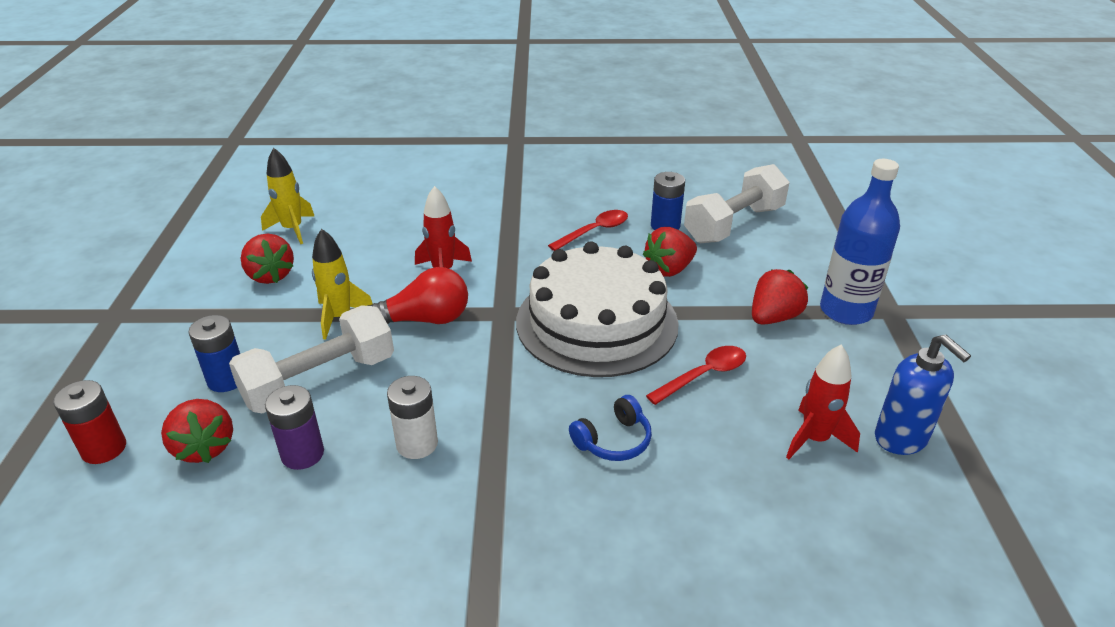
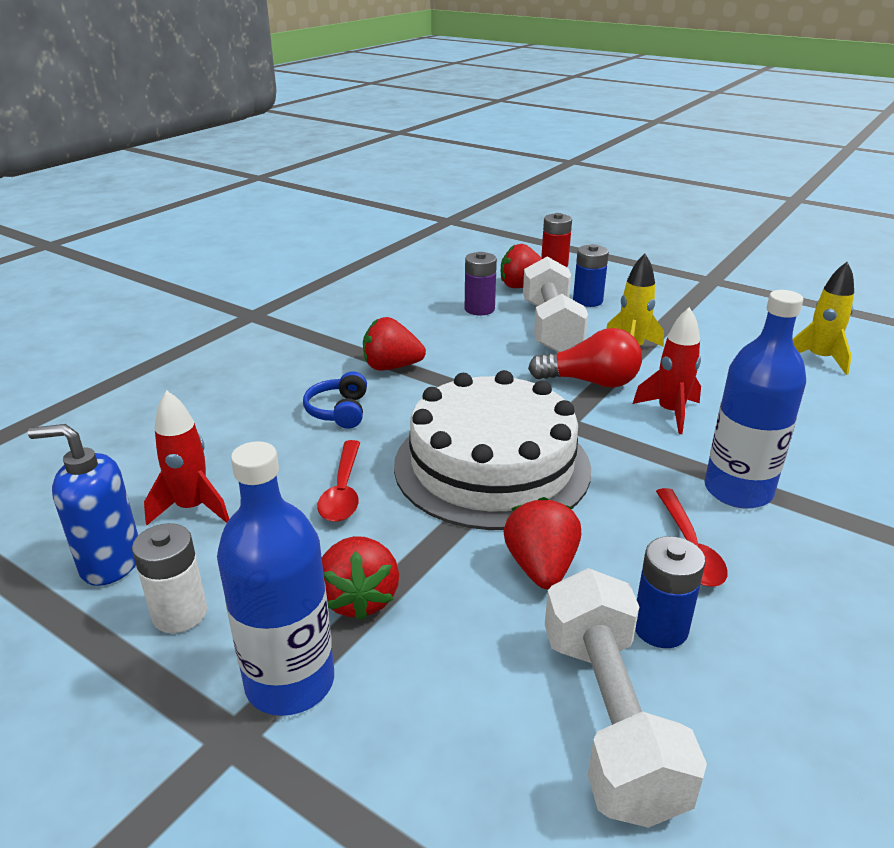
camera: 125 degrees right, 5 degrees down
red strawberry [241,234,294,284] -> red strawberry moved to [363,317,426,370]
red light bulb [367,267,468,324] -> red light bulb turned 105 degrees counterclockwise [528,328,642,388]
white battery [387,376,438,459] -> white battery moved to [132,523,207,633]
none -> blue bottle [704,290,806,509]

